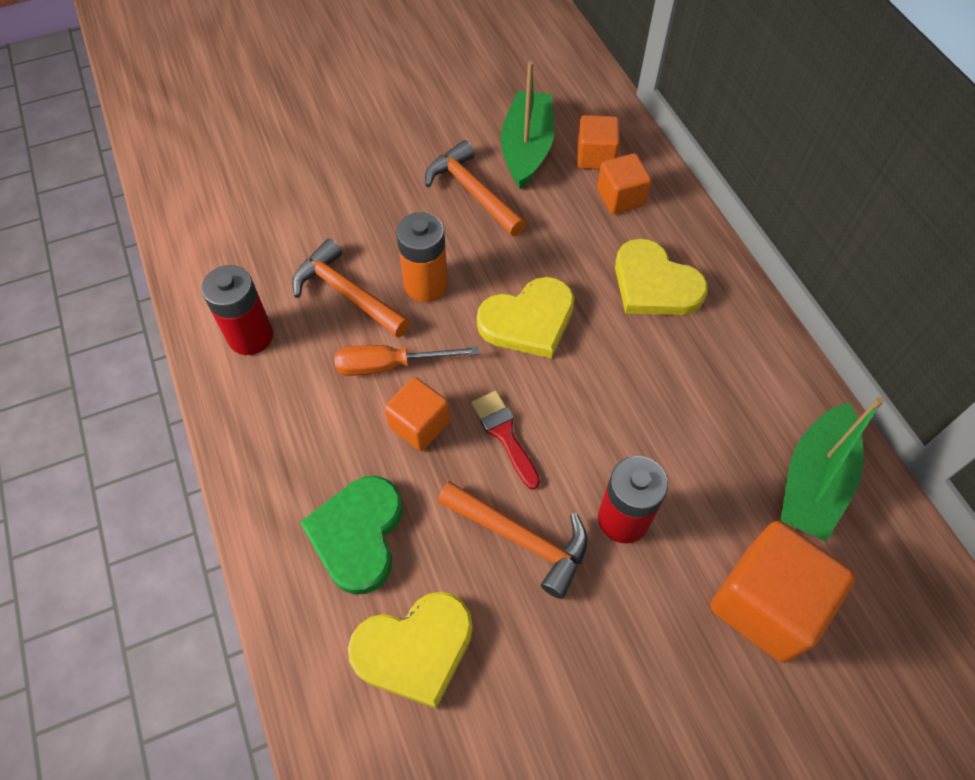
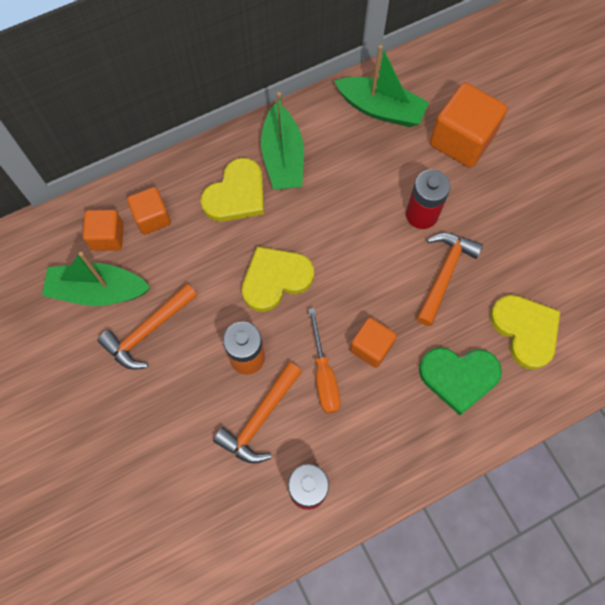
camera: 95 degrees left, 10 degrees up
red brush [471,391,540,490] -> none
yellow heart [477,277,575,359] -> yellow heart turned 90 degrees counterclockwise [242,246,314,312]
none -> green boat [261,92,304,190]

